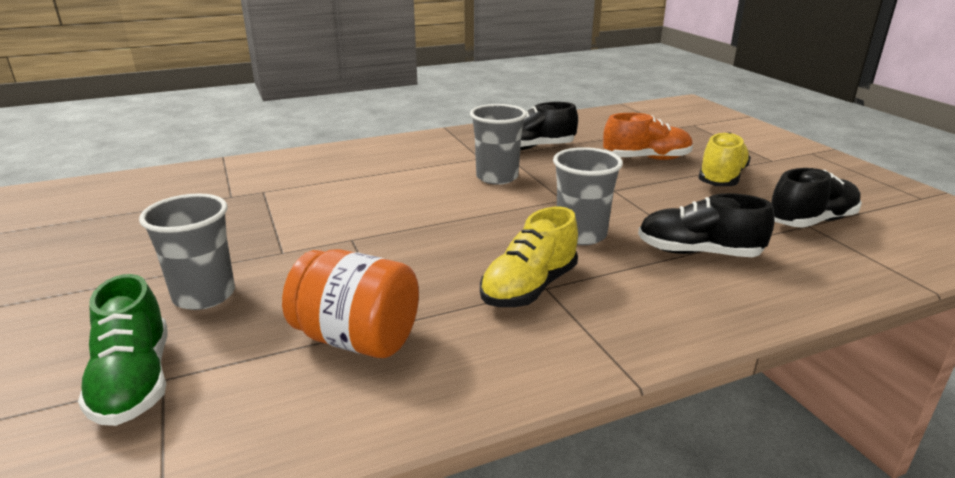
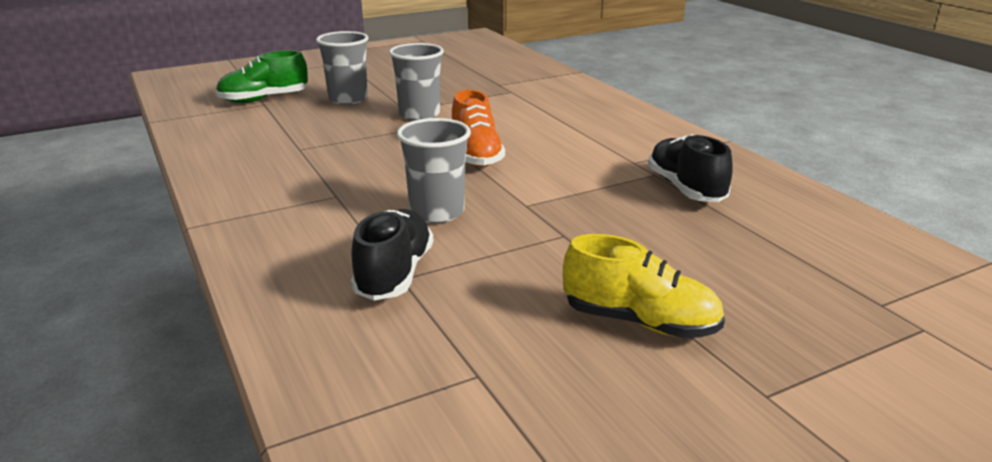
camera: 85 degrees right, 0 degrees up
orange jar [282,249,419,358] -> none
grey cup [470,104,527,185] -> grey cup moved to [389,43,444,121]
yellow shoe [480,207,578,307] -> none
orange shoe [603,113,693,160] -> orange shoe moved to [452,90,505,167]
black shoe [771,168,862,228] -> none

